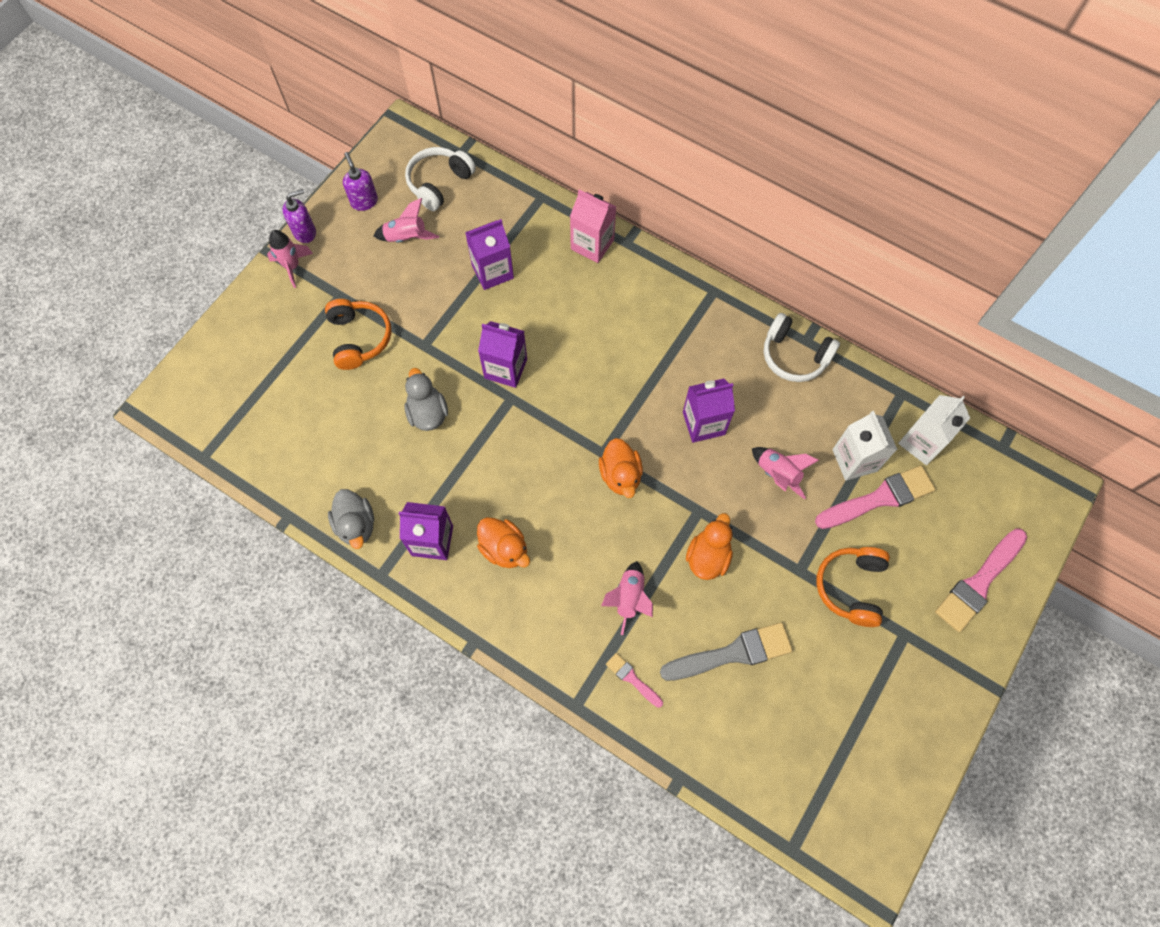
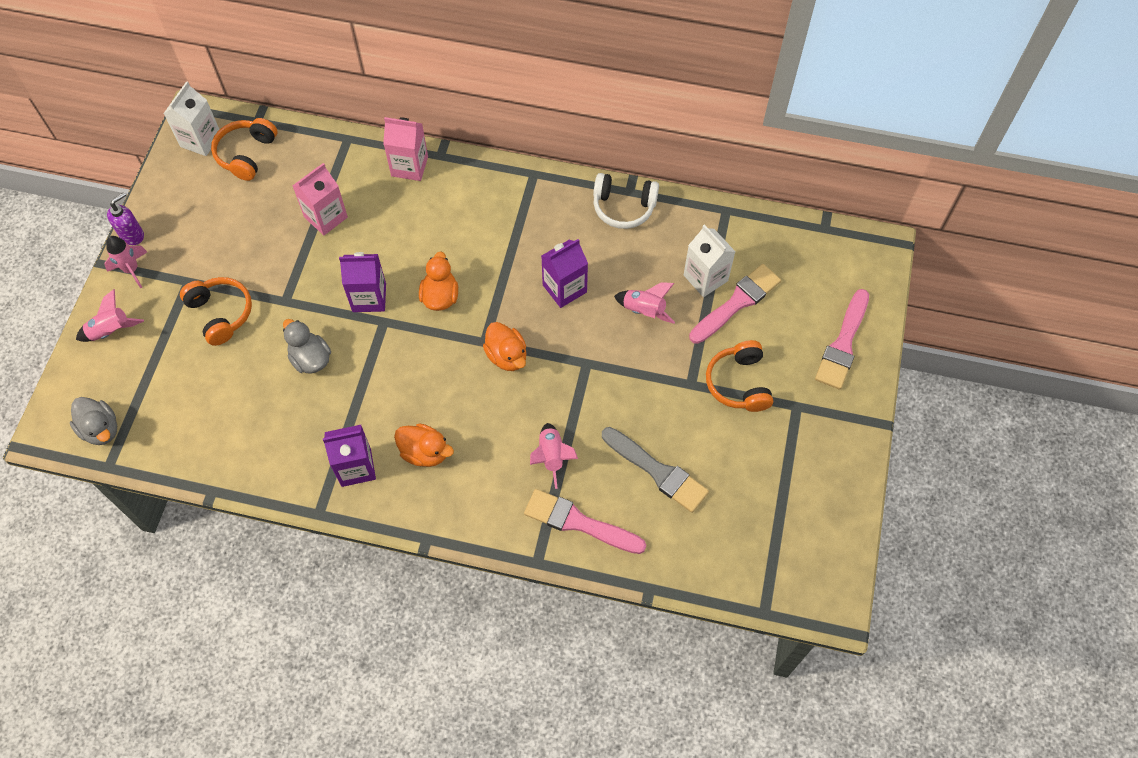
camera: 20 degrees left, 5 degrees down
grey duck [328,489,374,549] -> grey duck moved to [70,397,117,445]
purple soap dispenser [343,152,378,211] -> none
pink rocket [373,198,439,243] -> pink rocket moved to [76,289,144,342]
white headphones [405,147,476,211] -> orange headphones [211,118,277,181]
purple carton [465,219,514,290] -> pink carton [293,163,348,235]
pink brush [606,653,663,708] -> pink brush [524,489,646,554], size x1.96
grey brush [660,622,793,681] -> grey brush turned 75 degrees clockwise [602,427,709,513]
orange duck [686,513,733,580] -> orange duck moved to [419,251,458,311]
white carton [898,395,970,465] -> white carton moved to [163,81,220,156]

